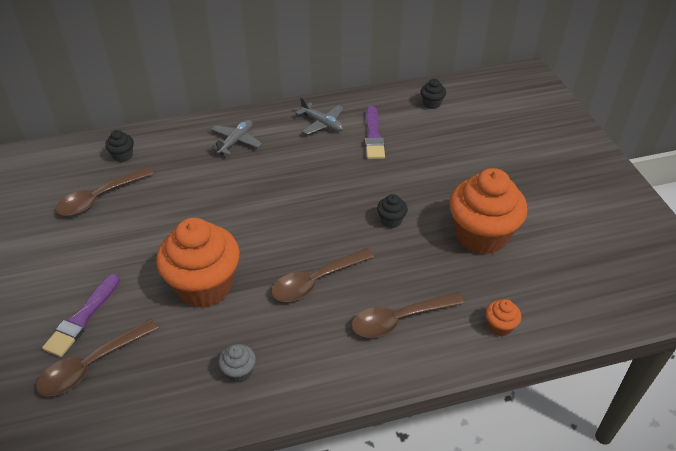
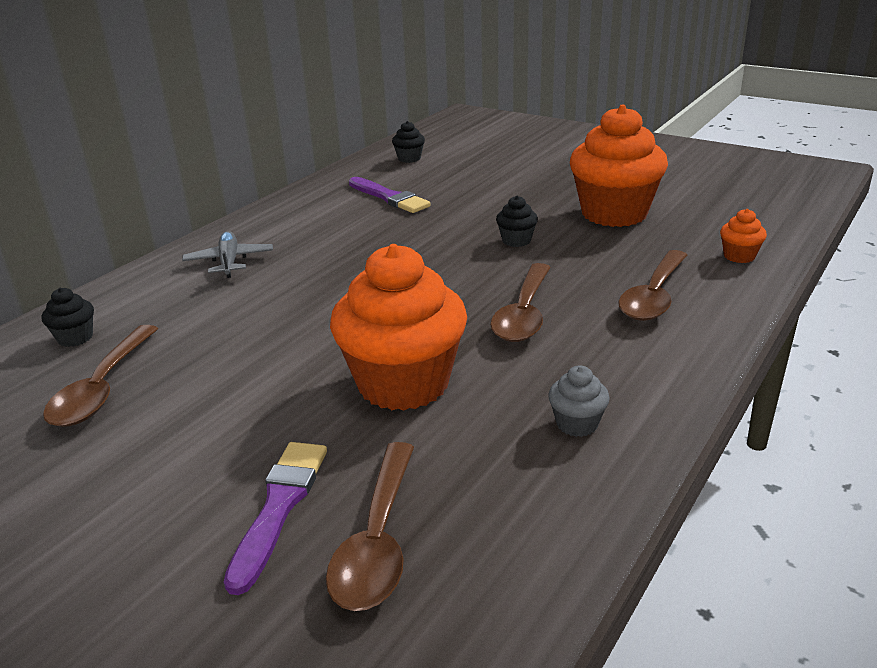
camera: 40 degrees left, 15 degrees down
purple brush [42,274,120,357] -> purple brush turned 150 degrees counterclockwise [224,442,327,595]
grey plane [296,97,343,135] -> none

